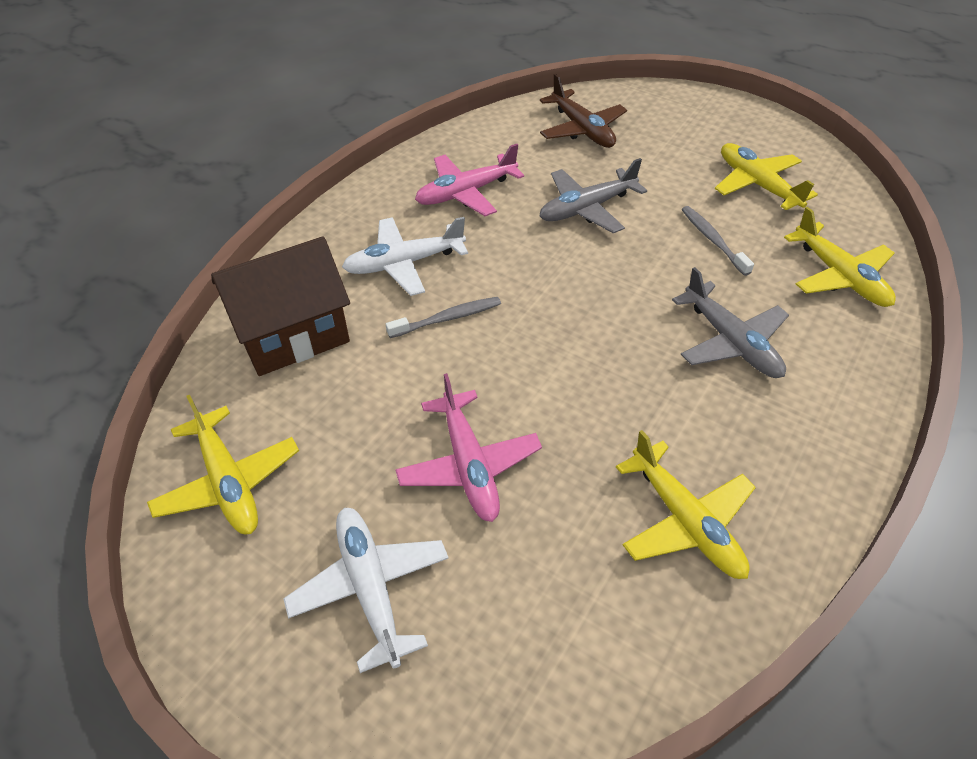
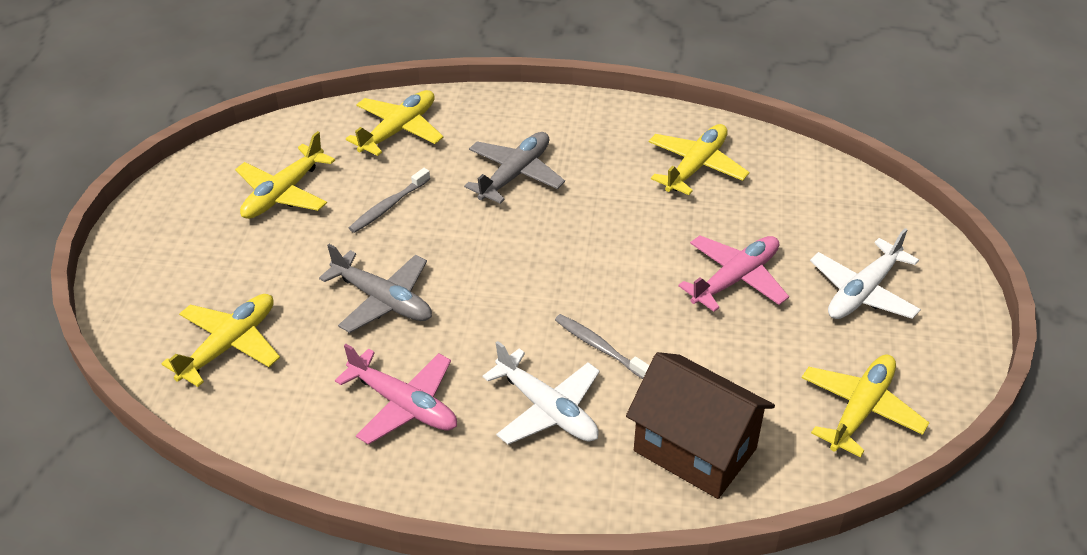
camera: 115 degrees left, 5 degrees down
brown plane [540,74,627,148] -> yellow plane [161,294,280,387]

